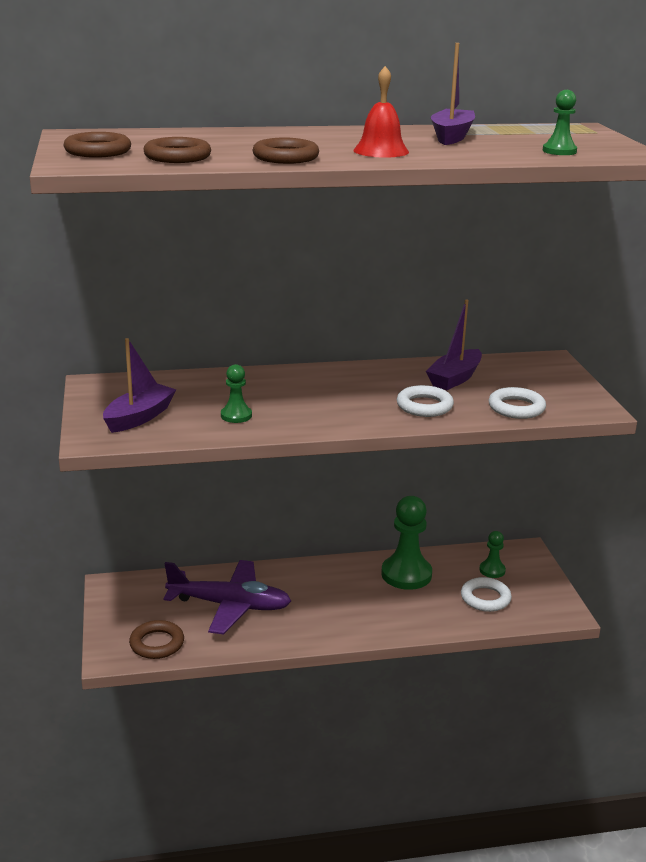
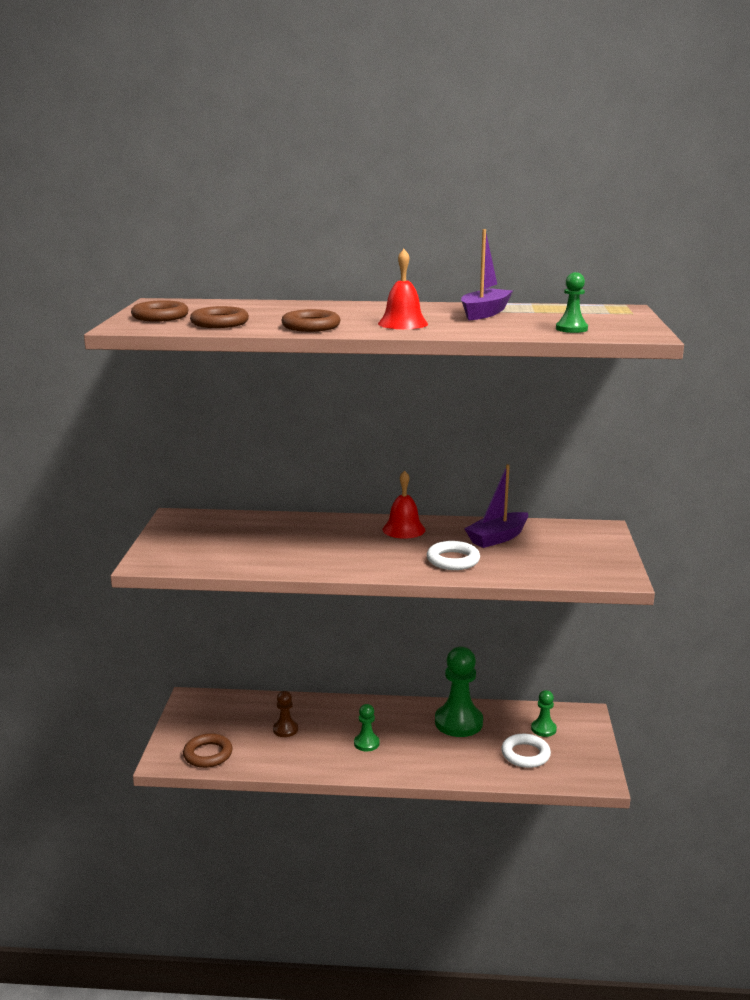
camera: 15 degrees right, 5 degrees down
purple boat [103,338,176,433] -> none
purple plane [163,560,291,634] -> brown pawn [273,691,298,737]
green pawn [221,364,252,423] -> green pawn moved to [354,704,380,751]
white ring [488,387,546,419] -> none
none -> red bell [383,470,426,539]

